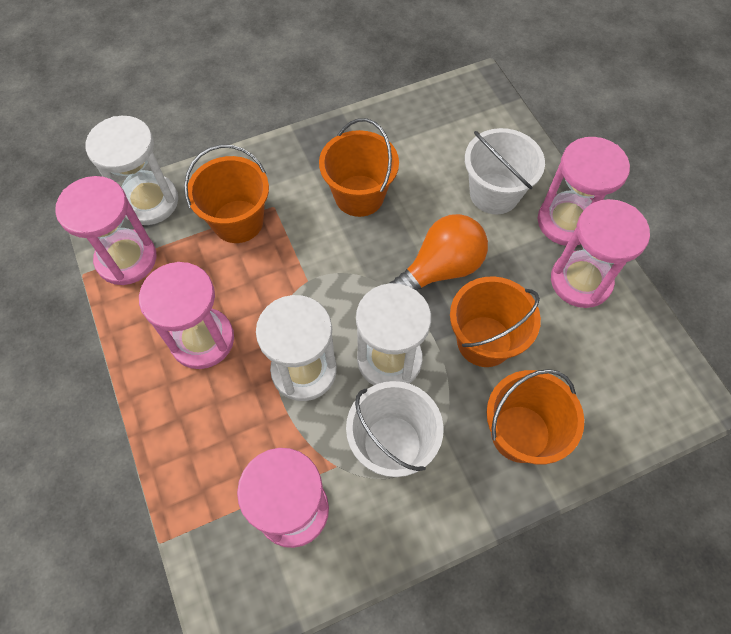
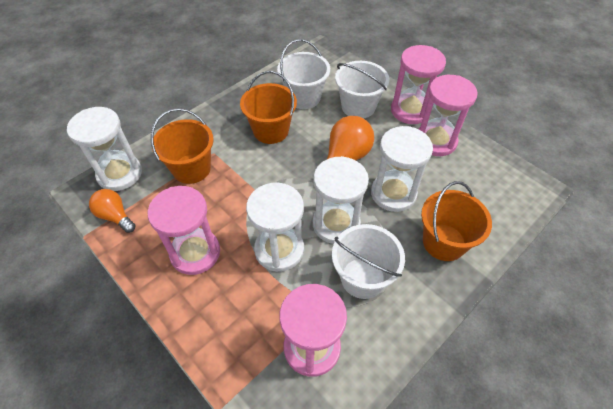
camera: 20 degrees left, 10 degrees down
pink hourglass [55,176,156,285] -> orange light bulb [89,189,136,233]
orange bucket [450,276,541,367] -> white hourglass [371,126,433,212]
none -> white bucket [277,39,330,109]

